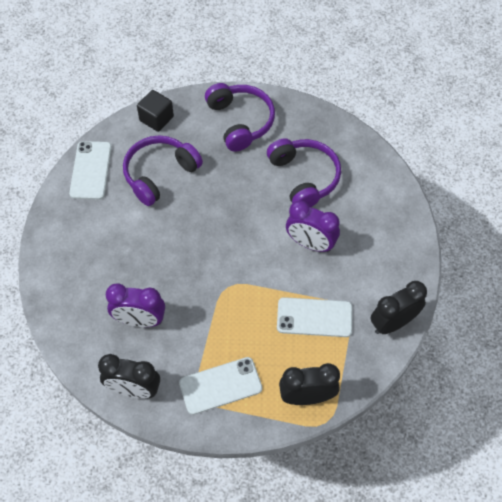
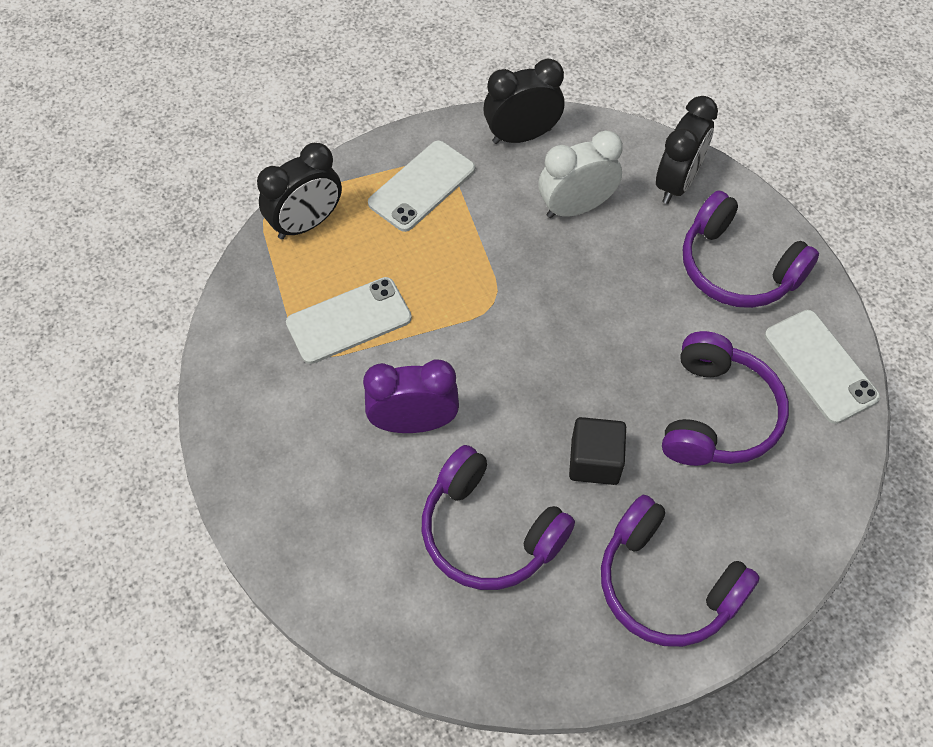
camera: 150 degrees right, 0 degrees up
purple clock [106,283,165,327] -> white clock [538,130,623,218]
black cube [137,90,174,132] -> black cube moved to [569,417,626,485]
black clock [370,281,427,334] -> black clock moved to [656,96,718,204]
none -> purple headphones [683,191,819,308]

